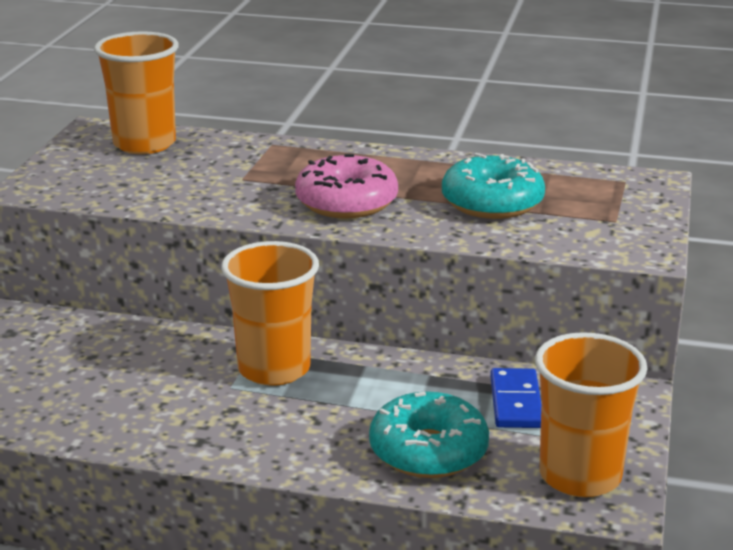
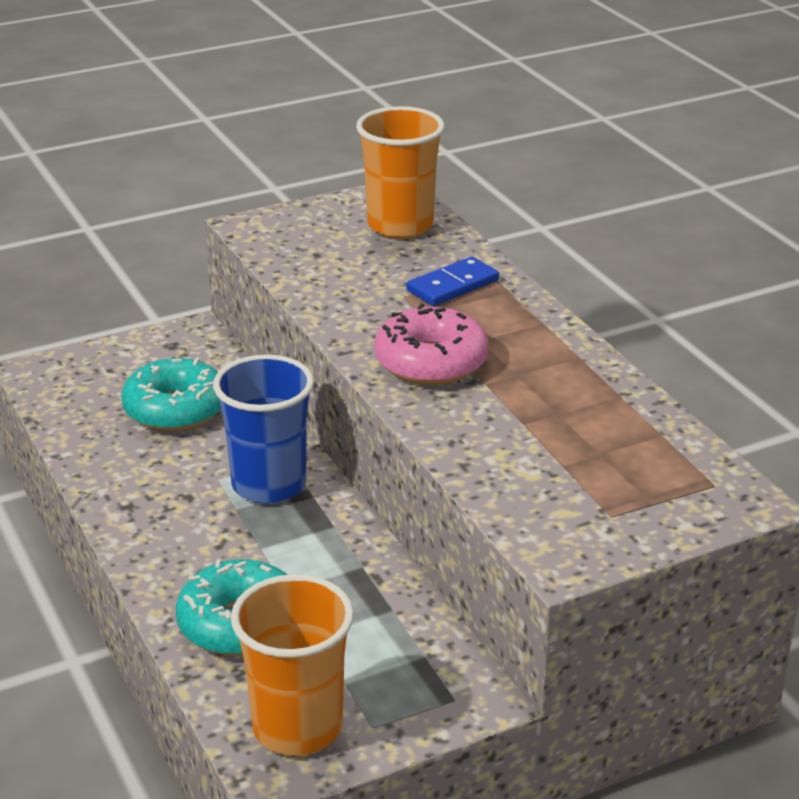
camera: 50 degrees right, 5 degrees up
orange cup [221,241,319,386] -> blue cup [213,354,314,504]
turquoise donut [442,153,545,219] -> turquoise donut moved to [121,357,221,431]
blue domino [490,368,541,428] -> blue domino moved to [407,257,499,306]

